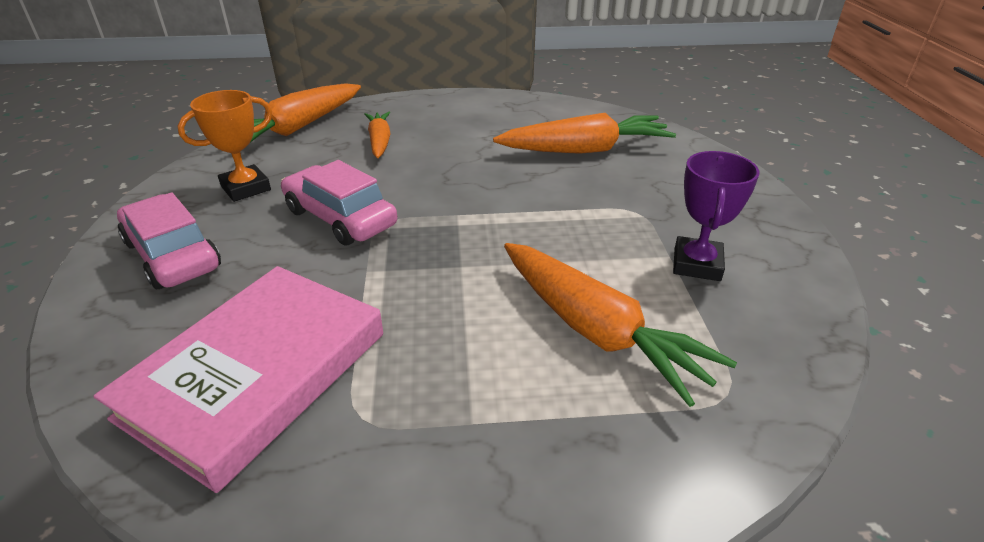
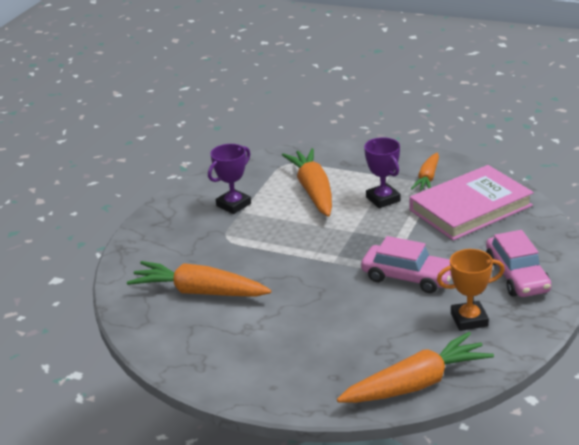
camera: 150 degrees left, 5 degrees down
pink car [281,160,397,246] -> pink car turned 45 degrees counterclockwise [361,236,452,293]
orange carrot [364,112,390,158] -> orange carrot moved to [411,152,439,191]
none -> purple trophy [364,137,401,208]

